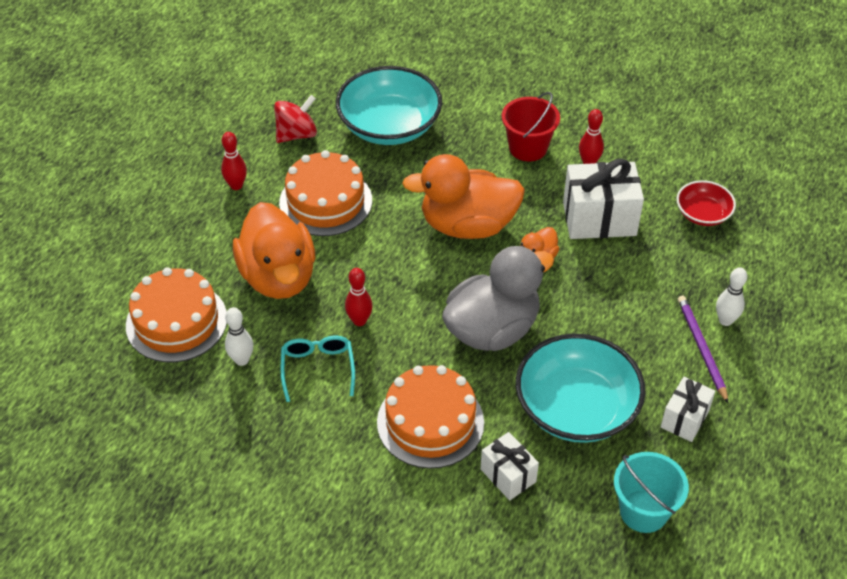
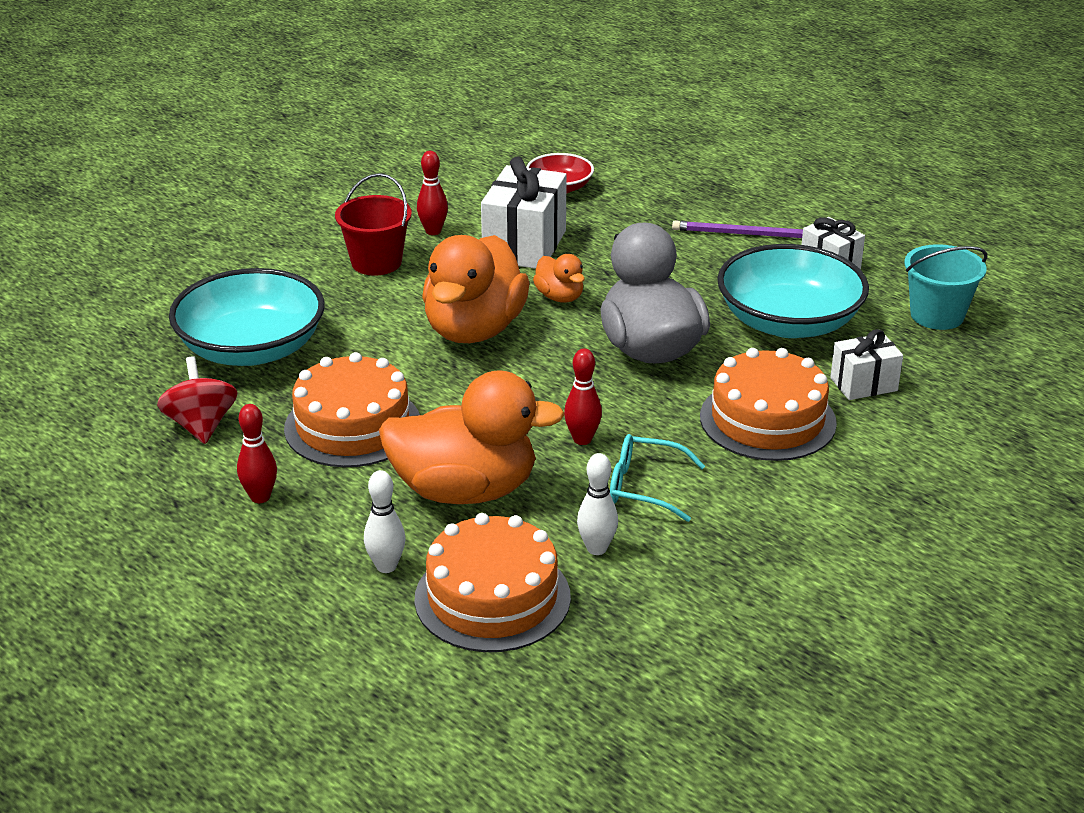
camera: 70 degrees left, 15 degrees down
white bowling pin [716,267,747,326] -> white bowling pin moved to [364,470,405,573]

